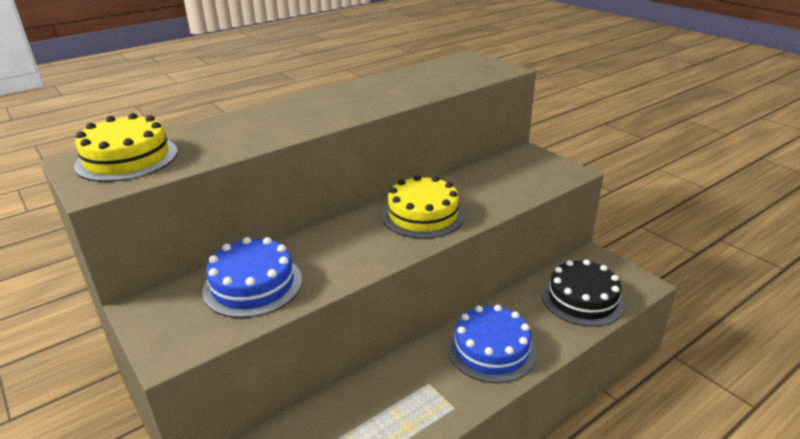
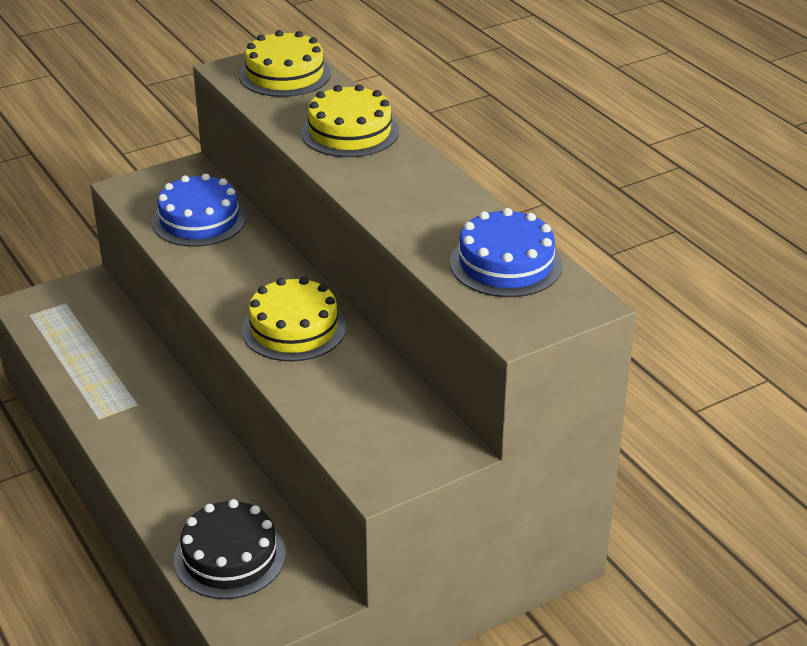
camera: 95 degrees right, 5 degrees up
blue cake [448,305,537,383] -> blue cake moved to [450,208,563,297]
none -> yellow cake [301,84,399,157]

